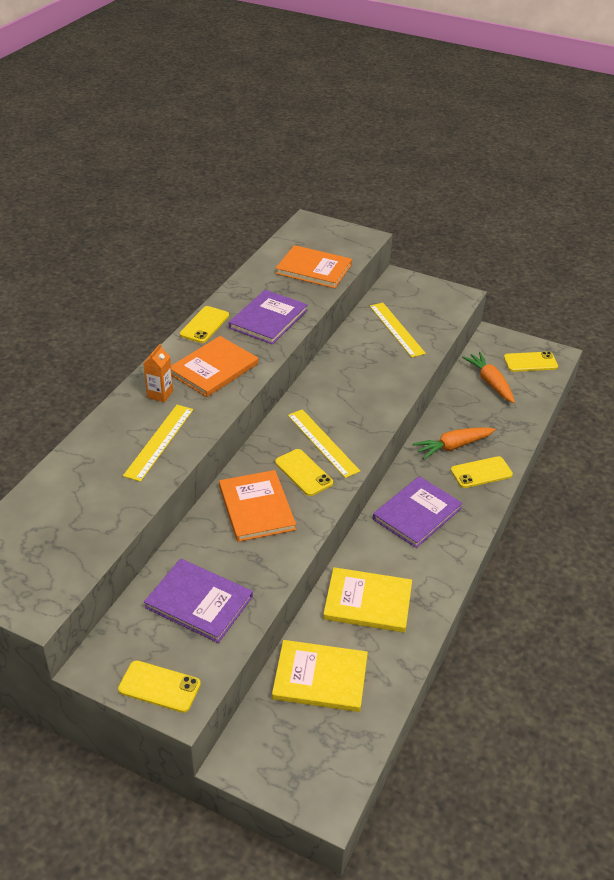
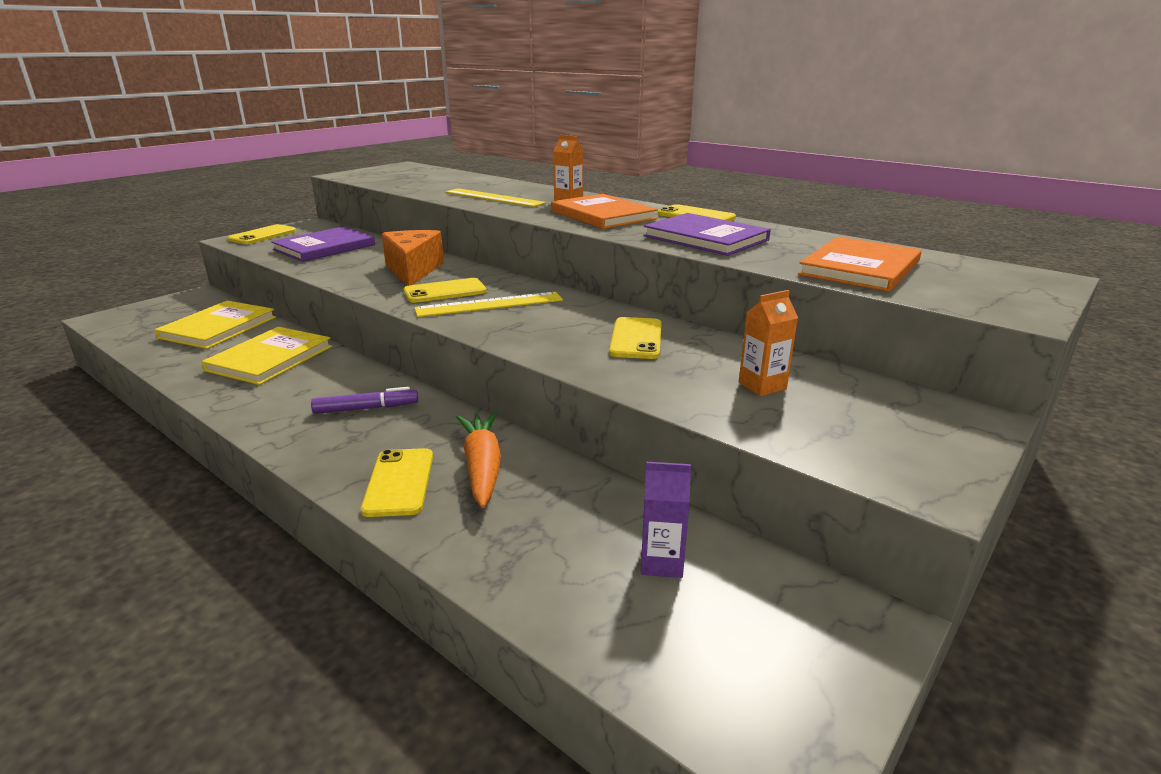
camera: 105 degrees right, 15 degrees down
orange book [219,470,296,542] -> orange cheese [382,230,444,286]
yellow ruler [370,303,426,358] -> orange carton [739,290,798,396]
purple book [373,476,463,548] -> purple marker [311,387,418,414]
orange carrot [462,352,515,403] -> purple carton [641,462,691,578]
yellow phone [504,351,558,372] -> yellow phone moved to [609,317,662,359]

